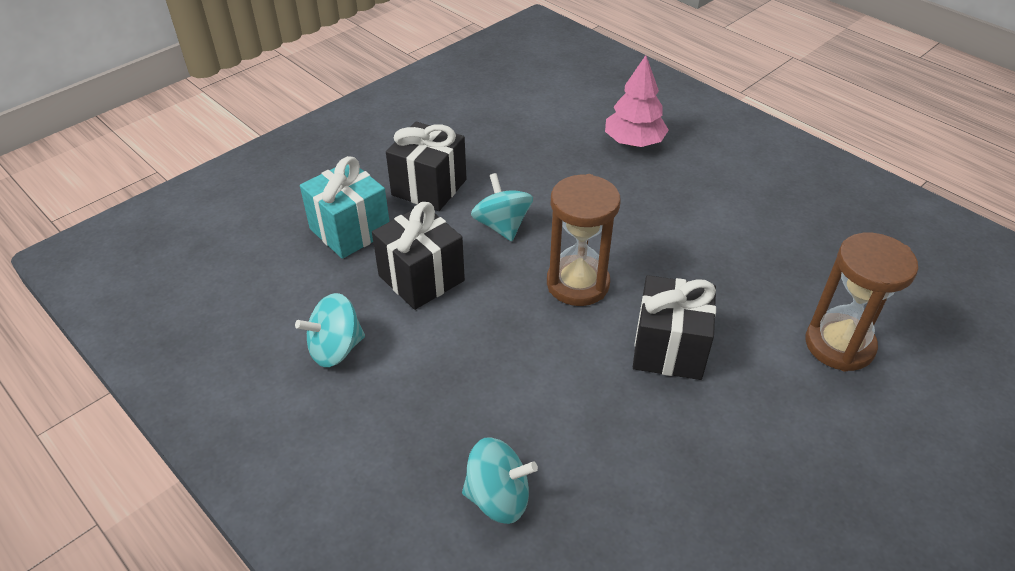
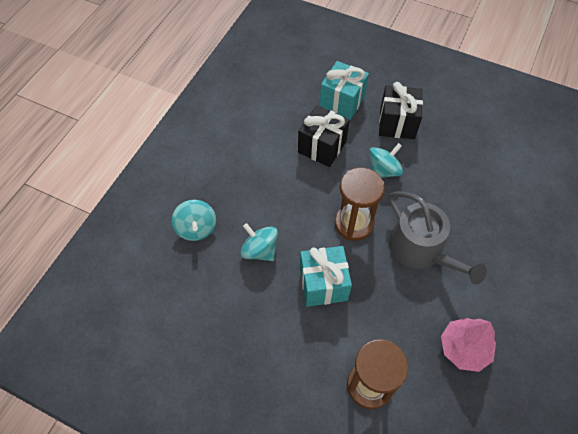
camera: 70 degrees right, 15 degrees up
turquoise spinning top [295,293,365,367] -> turquoise spinning top moved to [240,223,278,261]
pink tree [605,55,669,147] -> pink tree moved to [441,318,496,372]
black gift [633,275,716,380] -> turquoise gift [300,246,352,307]
none -> grey watering can [389,191,487,285]

